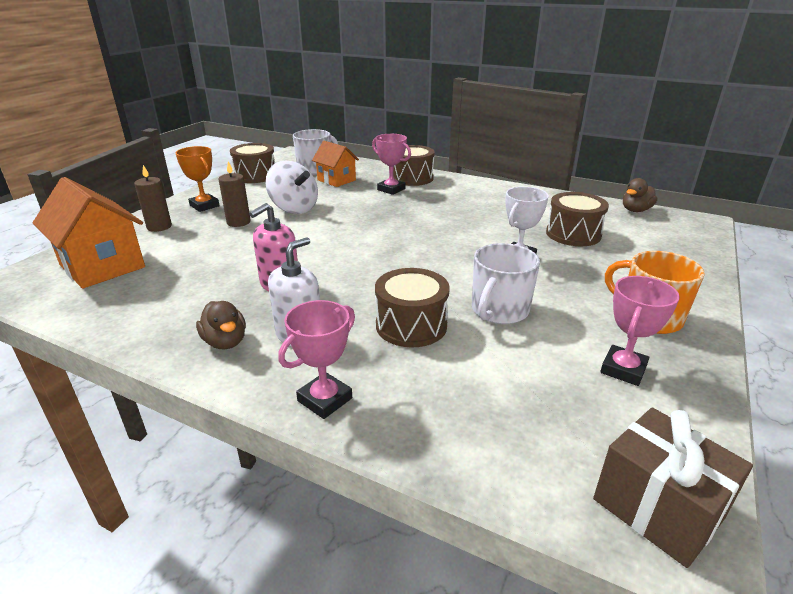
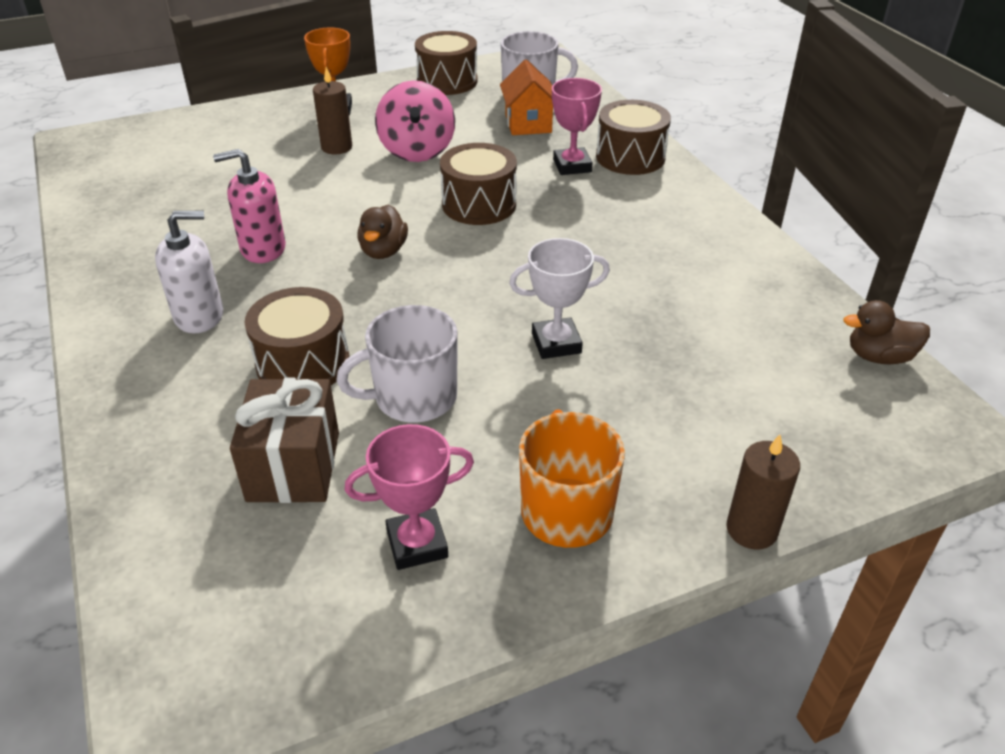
camera: 40 degrees right, 10 degrees up
orange house [33,177,145,289] -> none
brown candle [134,165,172,232] -> brown candle moved to [726,435,800,549]
brown duck [196,301,246,349] -> brown duck moved to [357,205,408,259]
white spinning top [266,161,318,214] -> pink spinning top [375,80,455,162]
pink trophy [278,300,355,419] -> none
brown drum [546,192,609,246] -> brown drum moved to [440,143,517,225]
brown gift [593,407,753,568] -> brown gift moved to [230,378,339,503]

